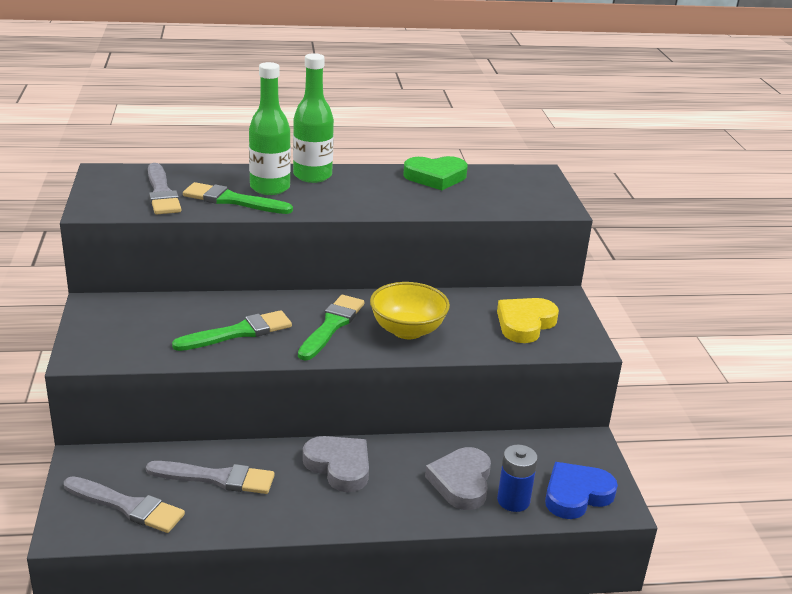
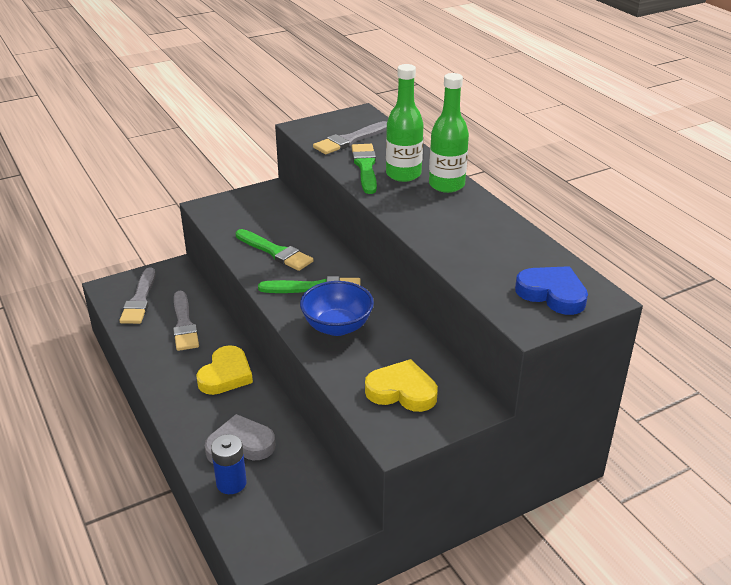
camera: 70 degrees right, 5 degrees up
grey heart [303,436,369,492] -> yellow heart [196,345,253,395]
yellow bowl [370,282,450,339] -> blue bowl [300,281,374,336]
green heart [403,156,468,190] -> none
blue heart [545,462,618,519] -> blue heart moved to [515,266,588,315]

